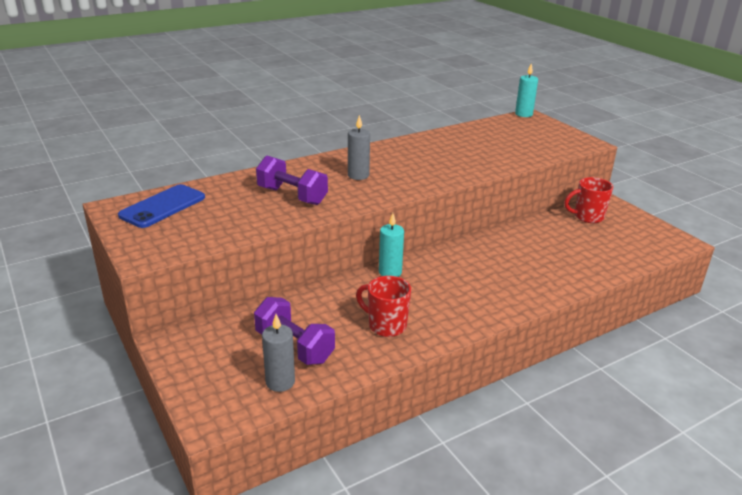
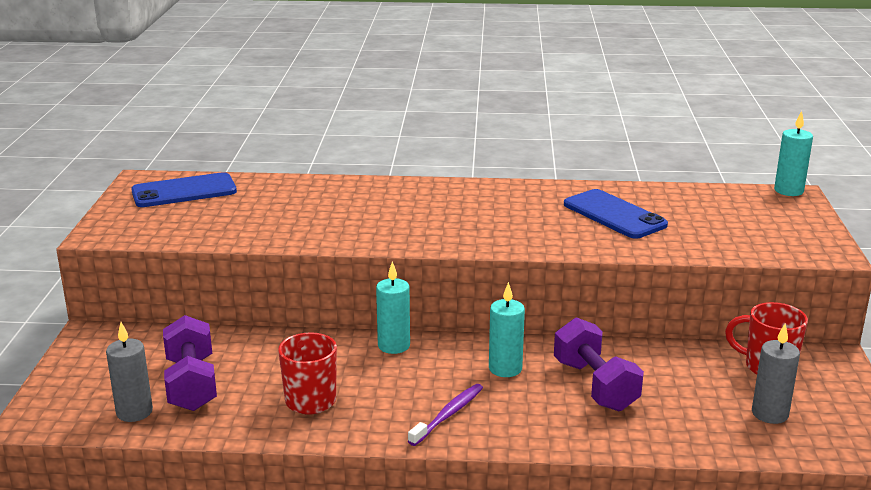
camera: 35 degrees right, 5 degrees down
purple dumbbell [256,155,328,205] -> purple dumbbell moved to [554,317,644,411]
grey candle [348,115,370,180] -> grey candle moved to [752,323,800,424]
none -> purple toothbrush [408,384,483,446]
none -> turquoise candle [489,282,525,377]
none -> blue phone [564,189,668,239]

